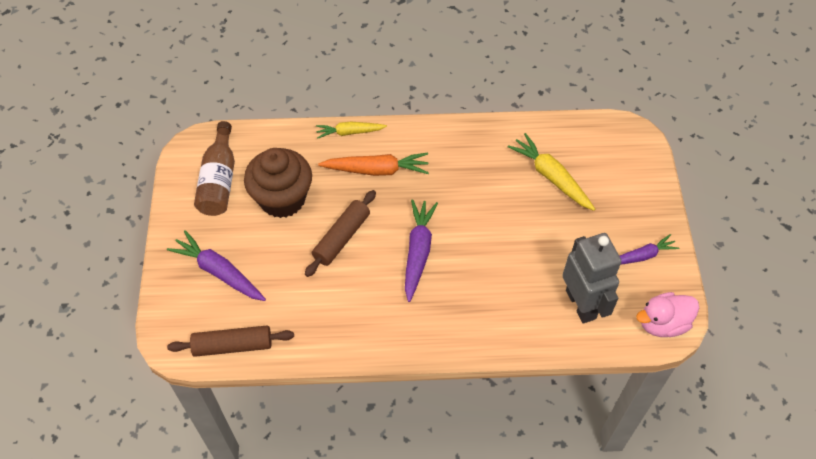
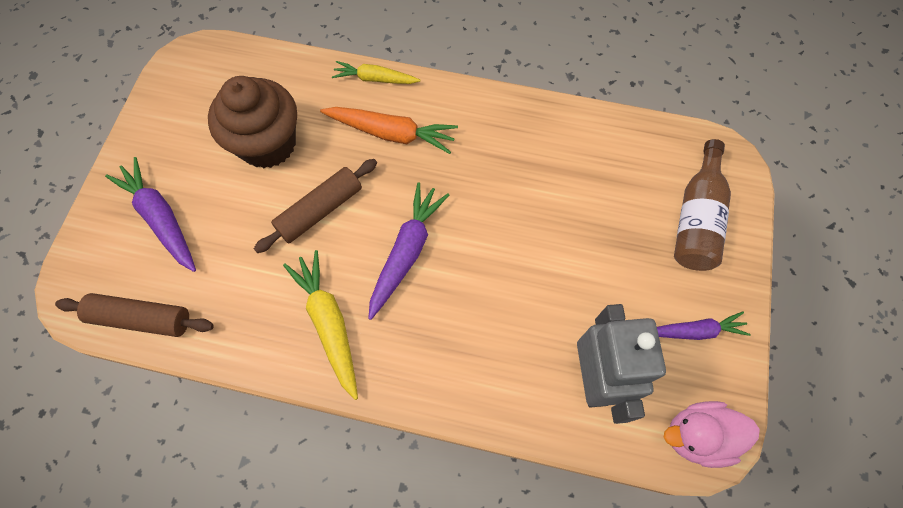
camera: 15 degrees right, 10 degrees up
brown bottle [194,121,235,216] -> brown bottle moved to [674,139,731,271]
yellow carrot [507,133,595,211] -> yellow carrot moved to [283,250,358,400]

